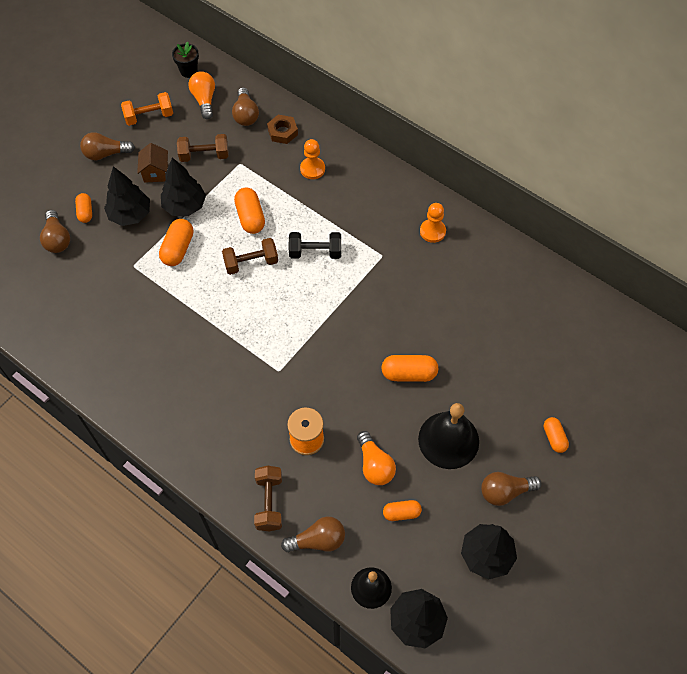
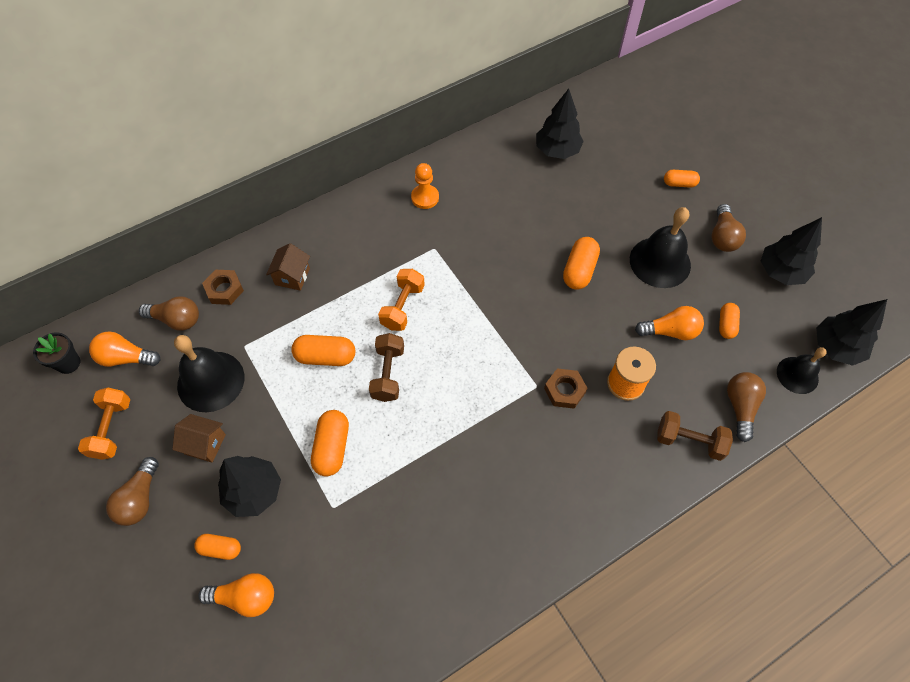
camera: 70 degrees left, 0 degrees up
brown light bulb [40,210,70,253] -> orange light bulb [198,573,274,617]
orange capsule [159,219,193,266] -> orange capsule turned 60 degrees clockwise [311,410,349,476]
black tree [161,157,206,216] -> black tree moved to [536,89,584,159]
brown dumbbell [177,134,229,162] -> black bell [174,335,244,412]
black dumbbell [289,232,341,259] -> orange dumbbell [378,269,425,331]
orange pawn [300,139,325,179] -> brown house [266,243,310,291]
none -> brown nut [544,368,588,409]

